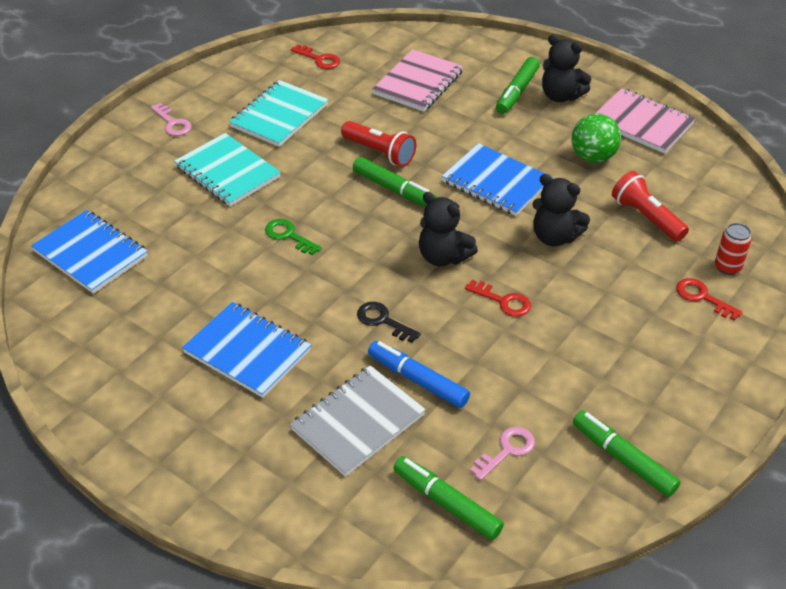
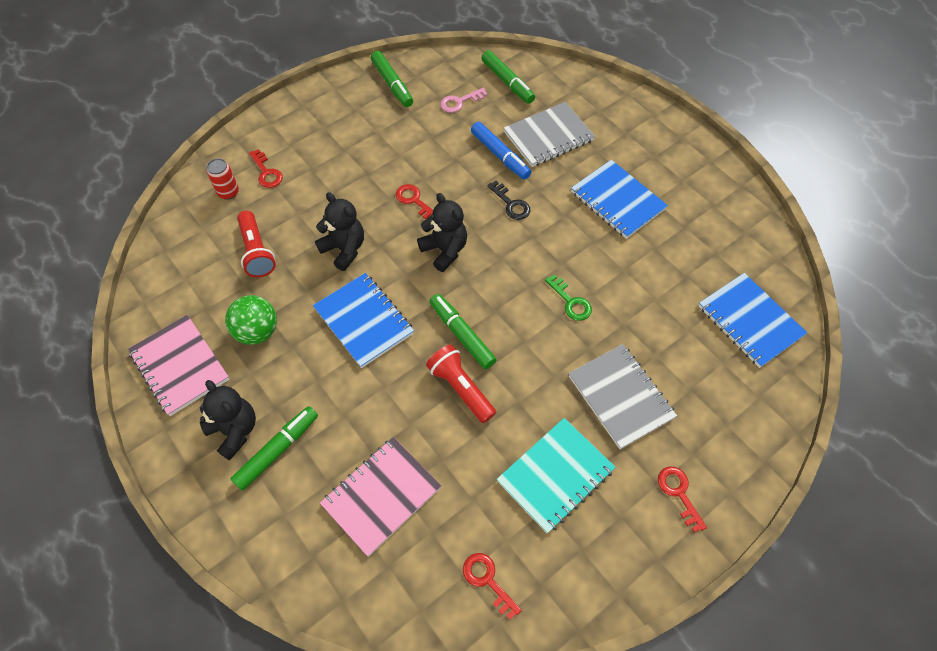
camera: 165 degrees left, 15 degrees up
pink key [151,103,192,136] -> red key [658,466,707,533]
turquoise notebook [174,133,281,206] -> grey notebook [569,344,677,449]

